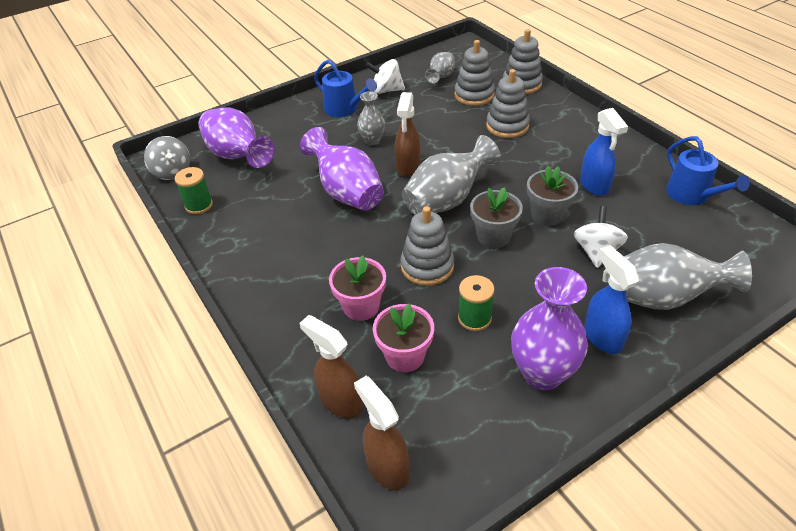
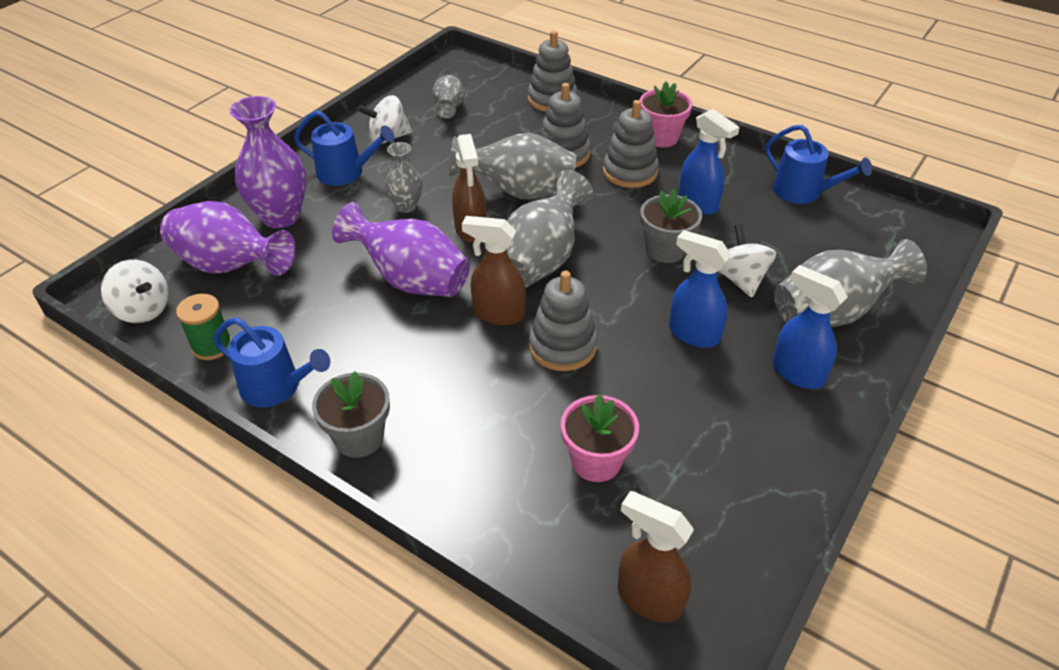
camera: 25 degrees left, 0 degrees up
grey spinning top [144,136,190,180] -> white spinning top [101,260,169,323]
brown spray bottle [299,315,363,418] -> brown spray bottle moved to [462,216,526,325]
pink flower pot [329,256,386,321] -> pink flower pot moved to [640,81,692,147]
grey stacking toy [455,40,495,106] -> grey stacking toy moved to [603,100,659,188]
green spool [458,275,495,331] -> none
grey flower pot [470,187,523,248] -> grey flower pot moved to [312,371,390,458]
purple vase [511,267,588,390] -> purple vase moved to [229,96,307,228]
none -> blue watering can [213,317,330,407]
none -> grey vase [449,133,576,200]
none -> blue spray bottle [669,230,731,348]

